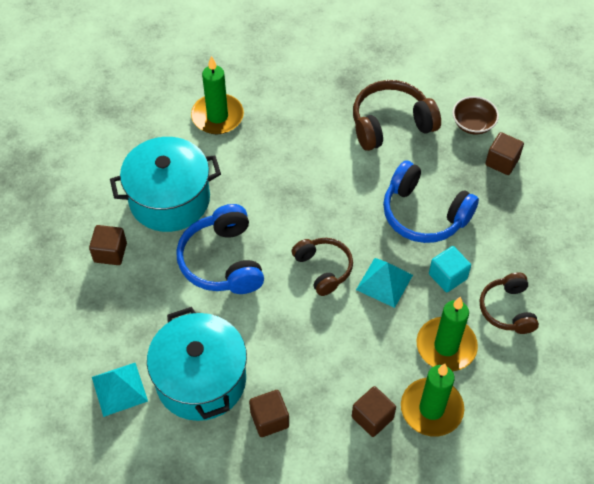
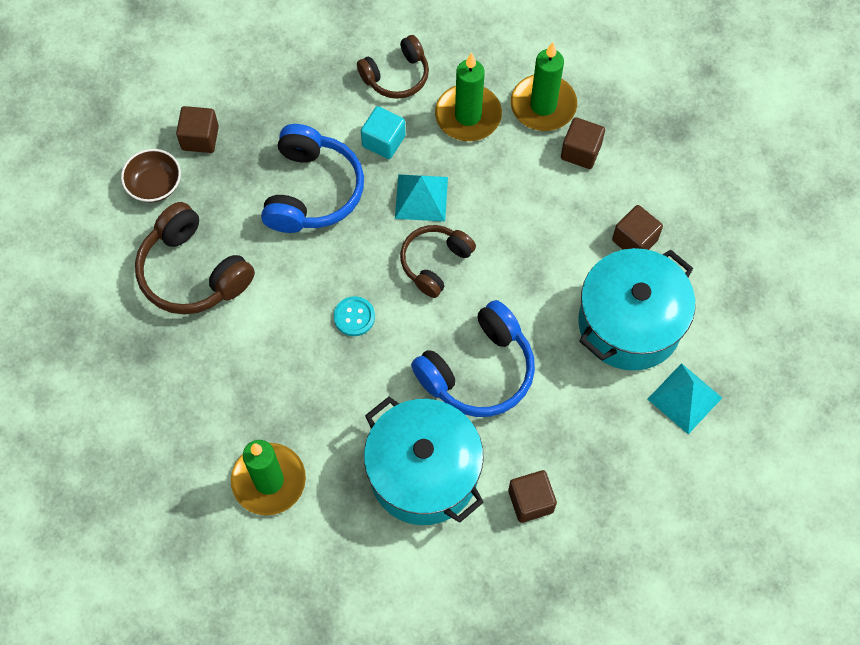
camera: 115 degrees left, 10 degrees up
none -> turquoise button [334,296,375,336]

